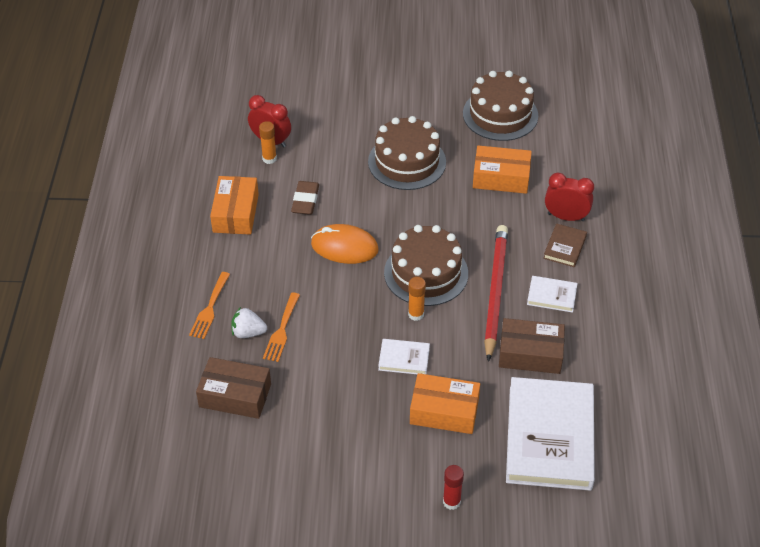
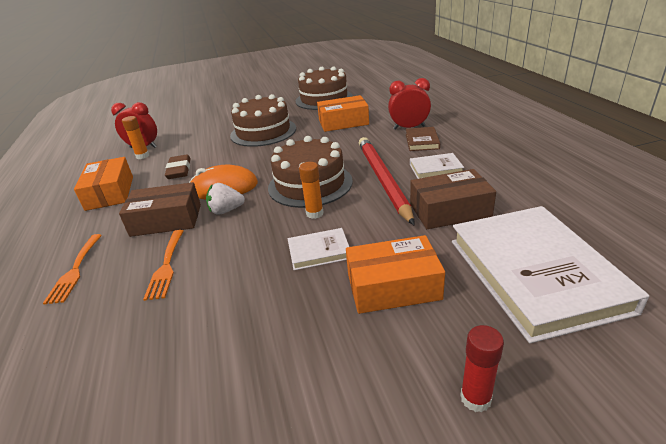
camera: 15 degrees left, 15 degrees down
brown box [196,357,271,419] -> brown box moved to [119,182,201,237]
white strawberry [231,307,267,338] -> white strawberry moved to [206,183,245,215]

